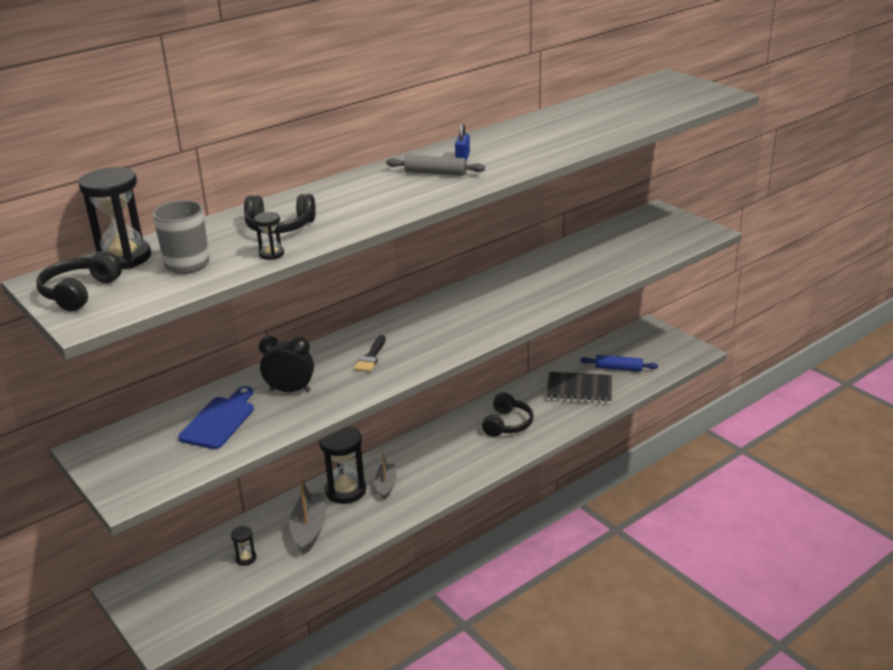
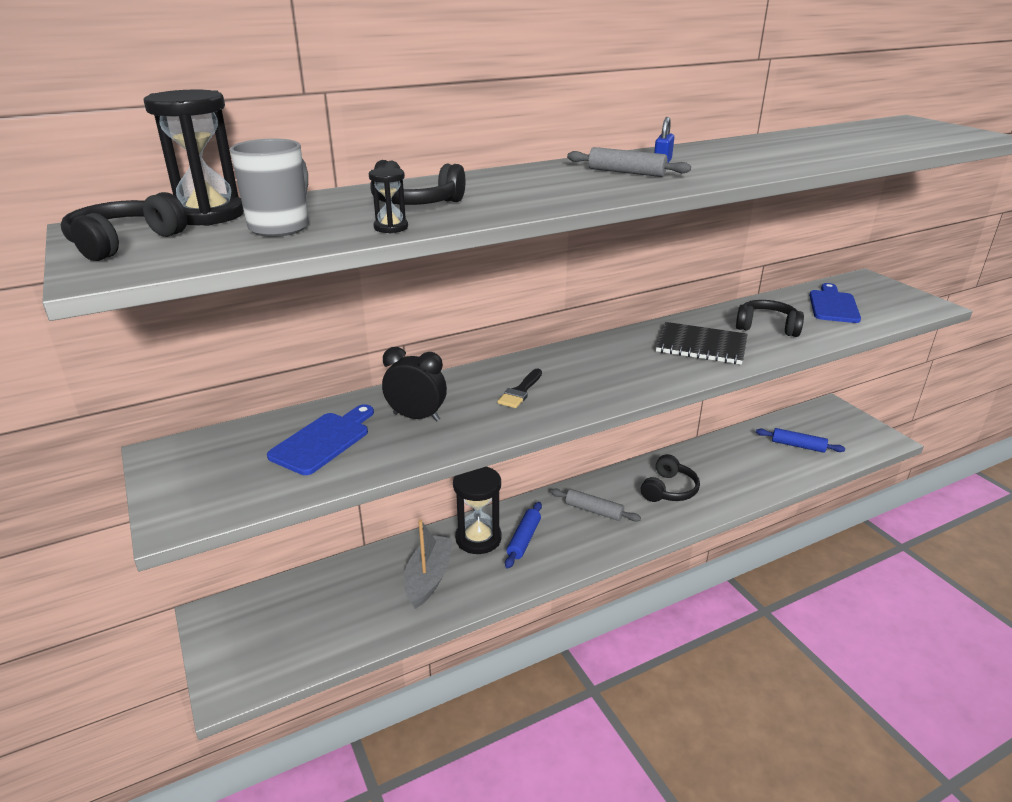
camera: 10 degrees right, 0 degrees up
black hourglass [231,526,256,566] -> none
grey boat [375,453,396,500] -> blue rolling pin [505,502,542,569]
black notebook [546,372,612,404] -> black notebook moved to [656,322,748,365]
none -> grey rolling pin [550,489,641,522]
none -> black headphones [736,300,804,337]
none -> blue cutting board [809,283,861,323]

